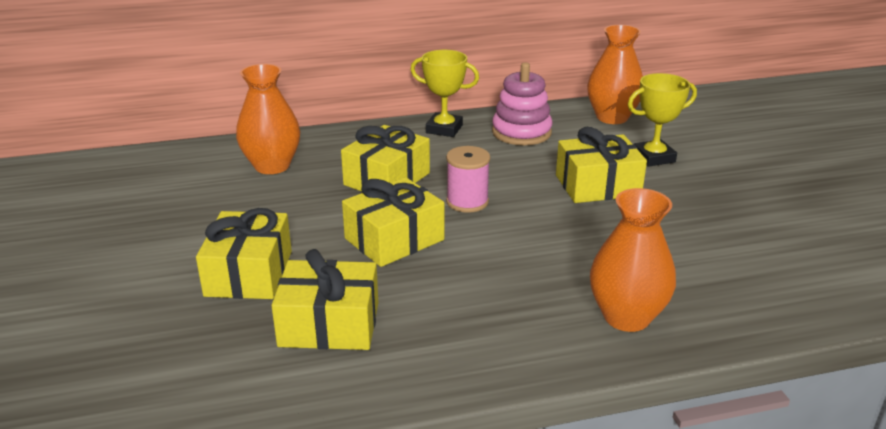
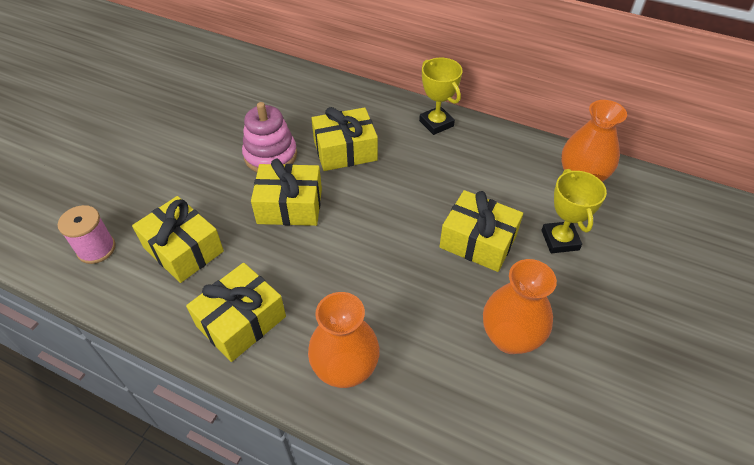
camera: 40 degrees right, 20 degrees up
yellow gift [196,208,292,299] -> yellow gift moved to [186,263,286,362]
orange vase [236,64,300,174] -> orange vase moved to [483,259,557,354]
pink spool [446,146,490,213] -> pink spool moved to [58,205,115,264]
pink stacking toy [492,62,553,145] -> pink stacking toy moved to [242,102,297,172]
yellow trophy [628,73,697,167] -> yellow trophy turned 60 degrees clockwise [542,169,607,253]

